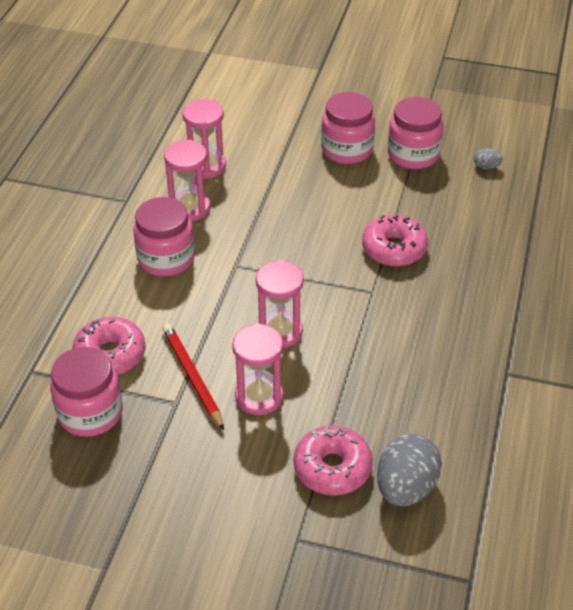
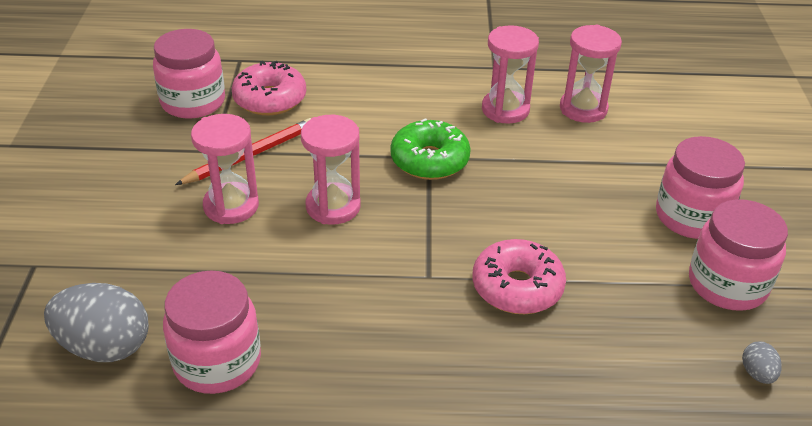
camera: 75 degrees right, 5 degrees down
pink jar [133,197,195,277] -> pink jar moved to [163,270,261,394]
pink donut [293,425,373,496] -> none
none -> green donut [390,118,471,180]

